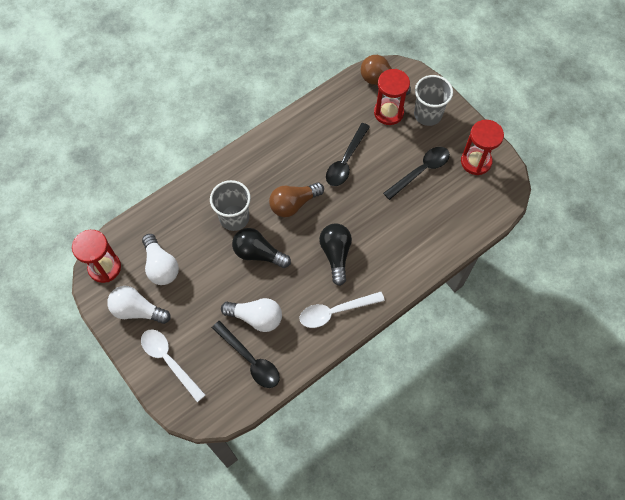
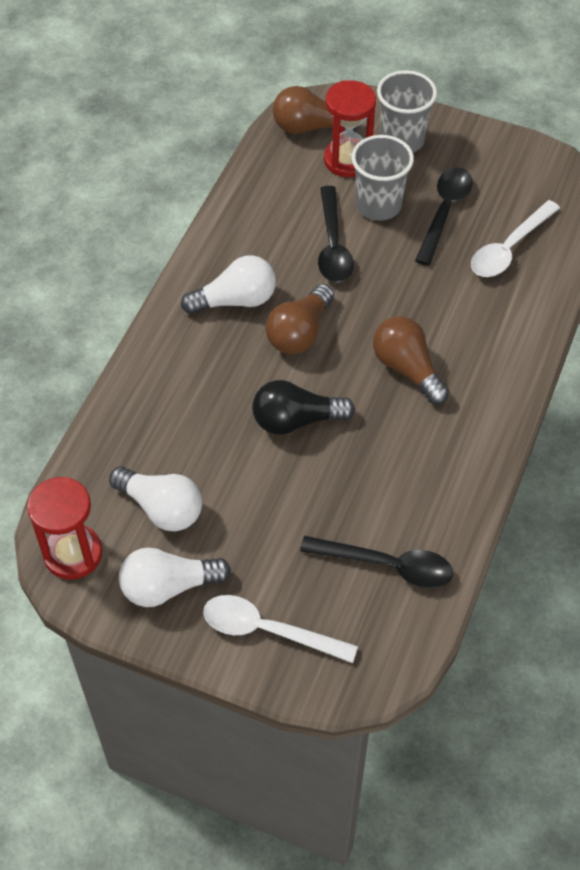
camera: 30 degrees left, 10 degrees down
grey cup [210,180,251,231] -> grey cup moved to [352,135,414,221]
white light bulb [221,298,282,332] -> white light bulb moved to [181,255,276,314]
white spoon [299,292,385,328] -> white spoon moved to [471,200,560,277]
black light bulb [319,223,352,286] -> brown light bulb [373,316,449,404]
red hourglass [461,120,504,175] -> none

